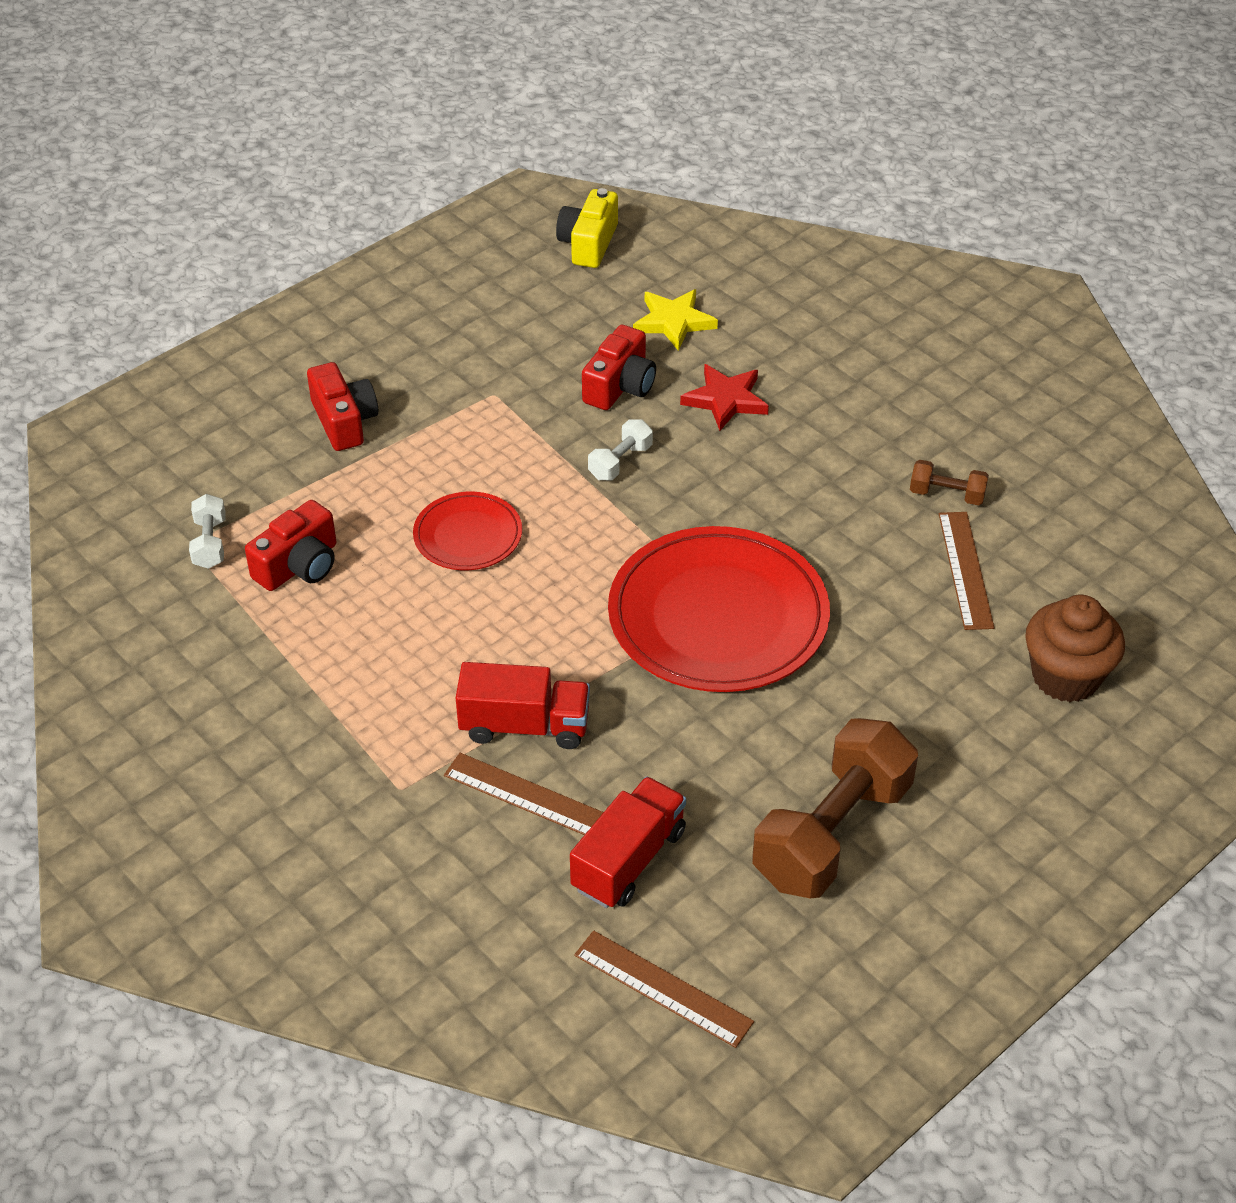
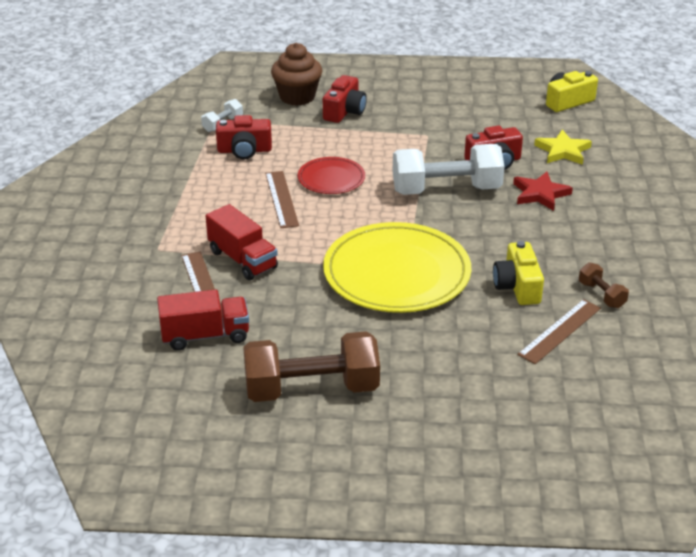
camera: 45 degrees right, 10 degrees down
brown ruler [574,930,754,1048] -> brown ruler moved to [265,171,299,228]
white dumbbell [588,419,653,480] -> white dumbbell [392,144,505,195], size x2.22
red plate [608,526,830,692] -> yellow plate [323,222,471,313]
brown cupcake [1025,595,1125,702] -> brown cupcake moved to [271,43,322,106]
none -> yellow camera [493,241,544,305]

